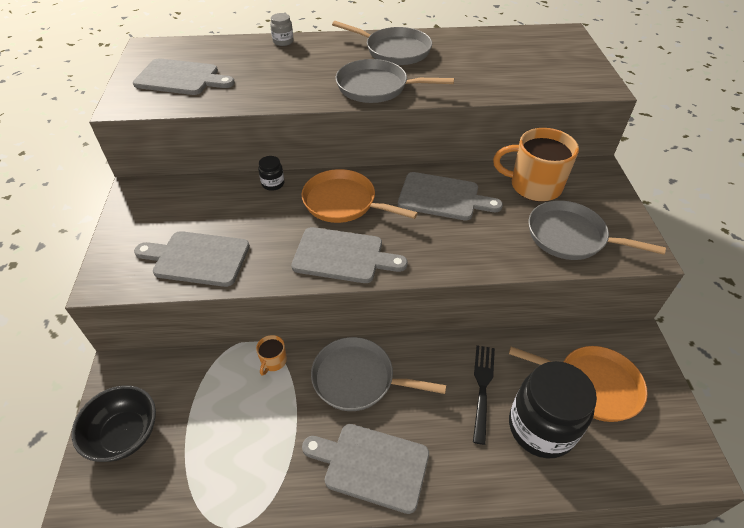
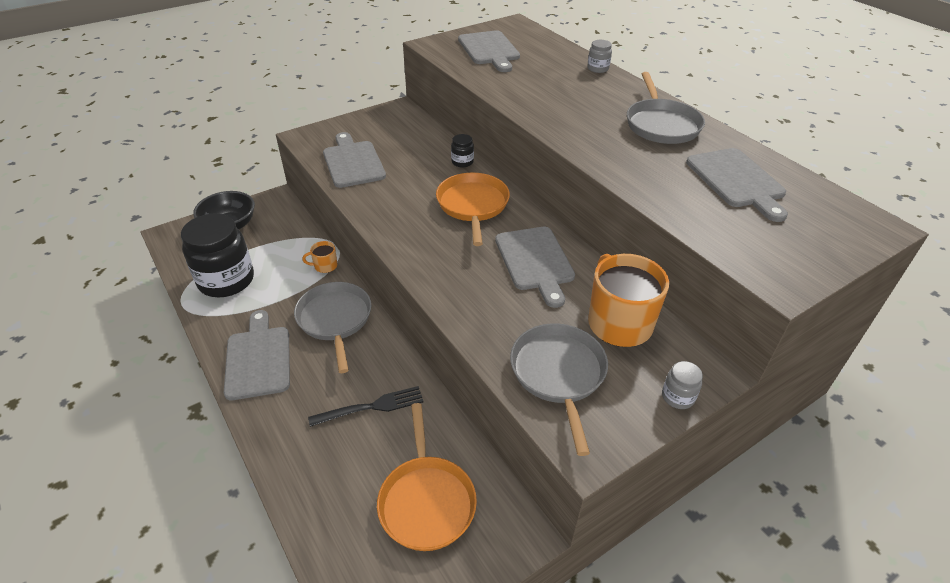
camera: 60 degrees right, 5 degrees down
grey cutting board [291,227,408,283] -> grey cutting board moved to [686,148,788,222]
grey pan [336,59,454,103] -> none
black jar [509,361,597,459] -> black jar moved to [181,213,254,297]
none -> grey jar [662,361,703,409]

